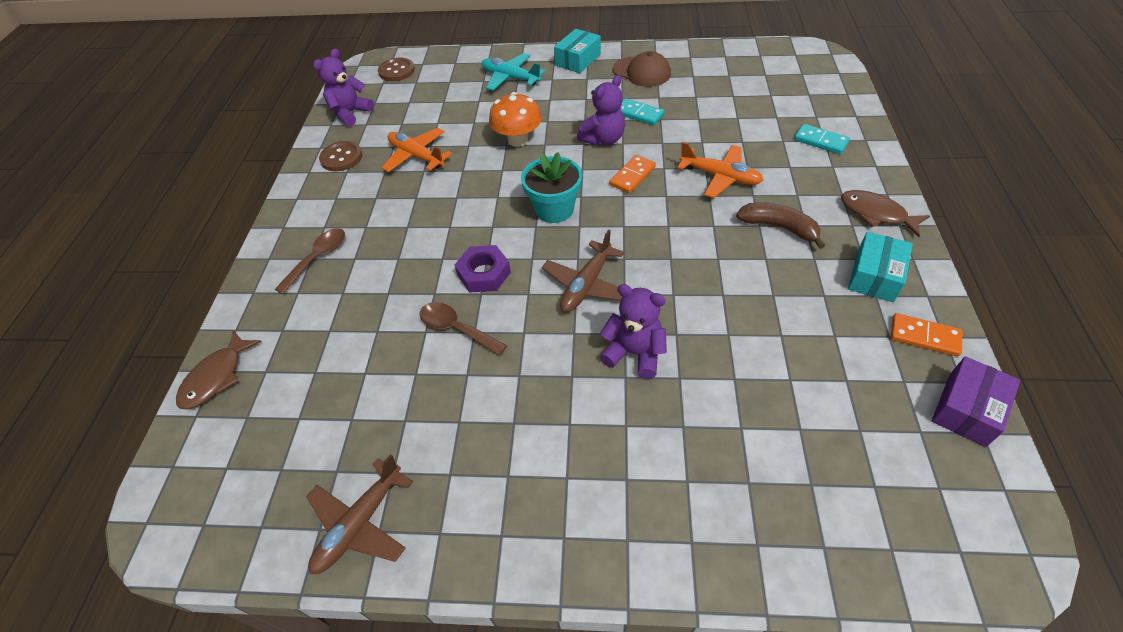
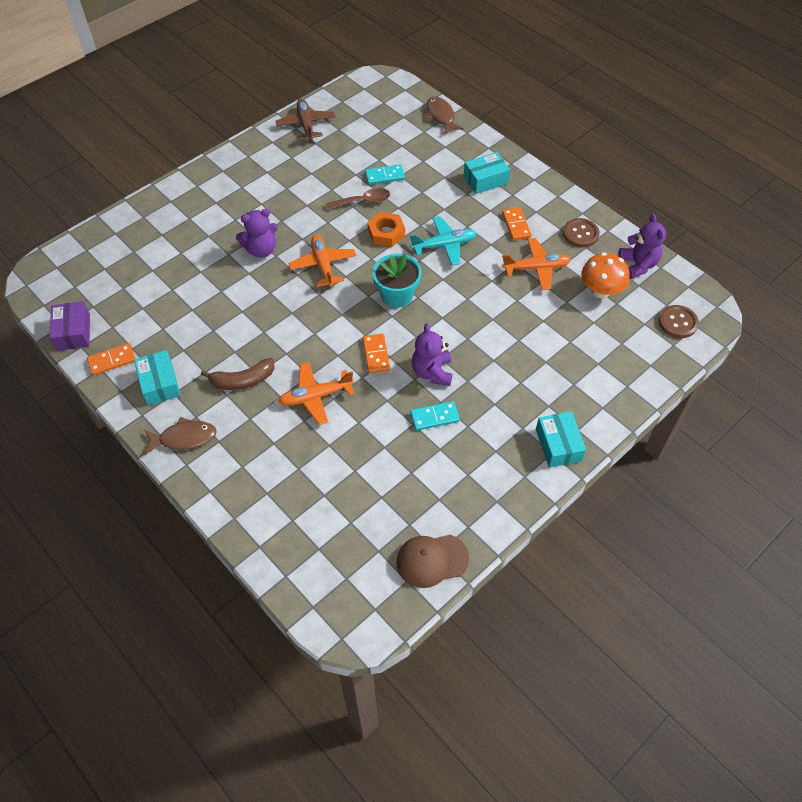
camera: 130 degrees right, 5 degrees up
brown spoon [274,228,345,294] -> turquoise box [464,152,510,194]
purple nut [455,245,511,293] -> orange nut [367,212,405,247]
turquoise plane [481,53,546,91] -> turquoise plane moved to [410,216,477,266]
orange mushroom [489,92,542,147] -> orange mushroom moved to [581,252,629,298]
brown plane [542,229,624,312] -> orange plane [288,235,356,287]
brown cap [613,51,671,87] -> brown cap moved to [396,535,469,588]
turquoise domino [794,124,850,154] -> turquoise domino moved to [365,164,405,185]
none -> orange domino [502,207,531,240]

